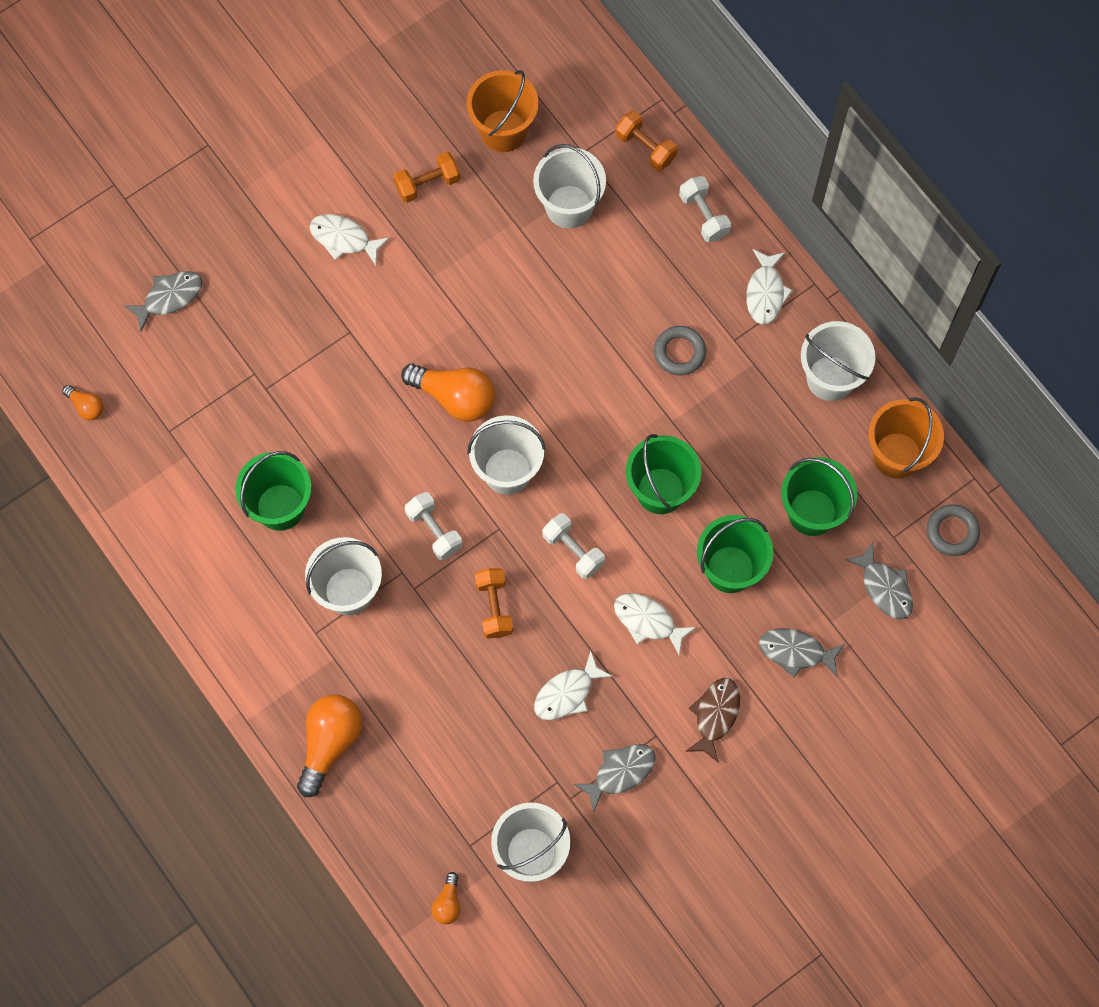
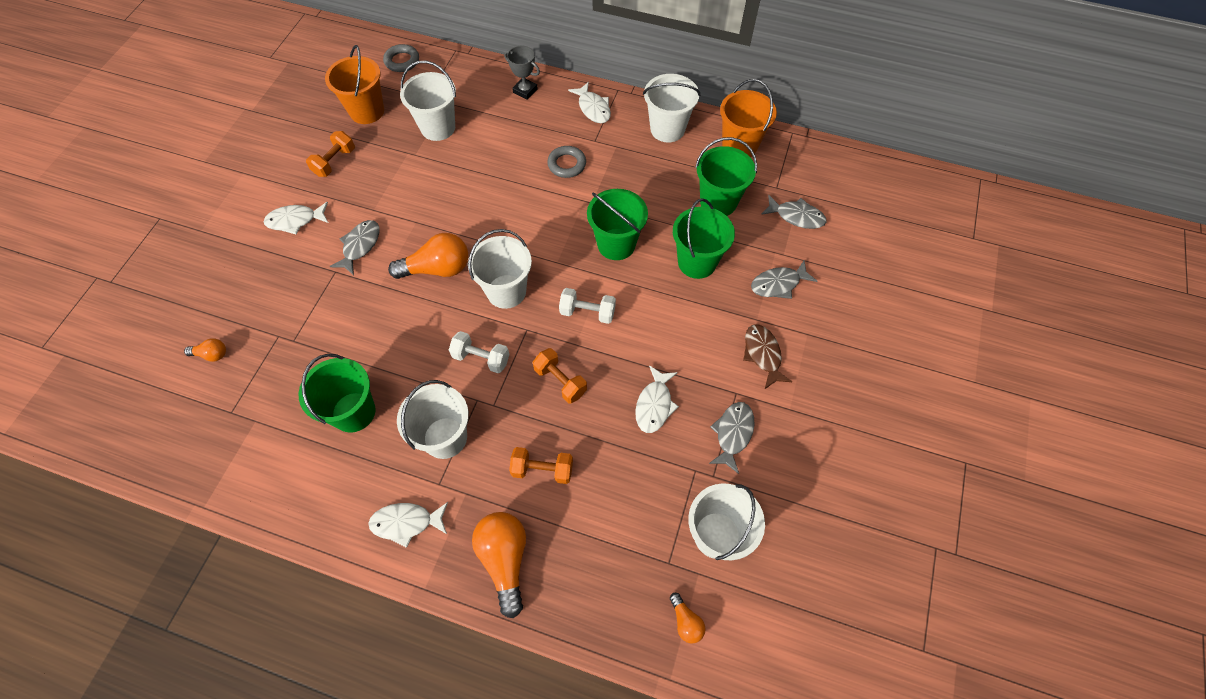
camera: 35 degrees left, 10 degrees down
orange light bulb [62,385,104,420] -> orange light bulb moved to [184,338,226,362]
grey fish [124,271,202,331] -> grey fish moved to [330,220,380,275]
white fish [614,593,696,655] -> white fish moved to [368,502,448,548]
orange dumbbell [615,111,678,171] -> orange dumbbell moved to [509,447,573,484]
white dumbbell [679,176,731,242] -> grey trophy [504,46,540,100]
grey ring [927,505,980,556] -> grey ring moved to [383,44,419,72]

